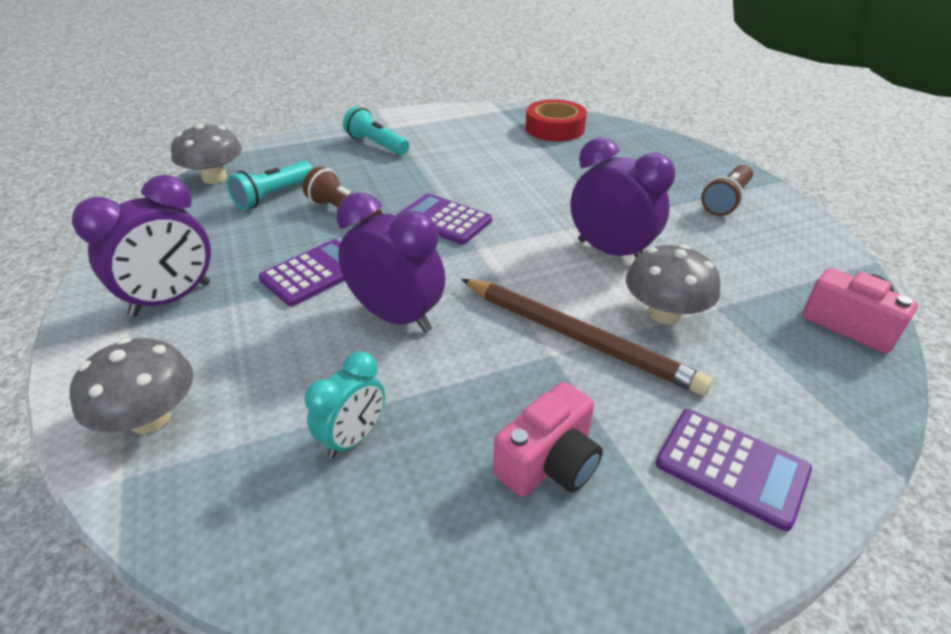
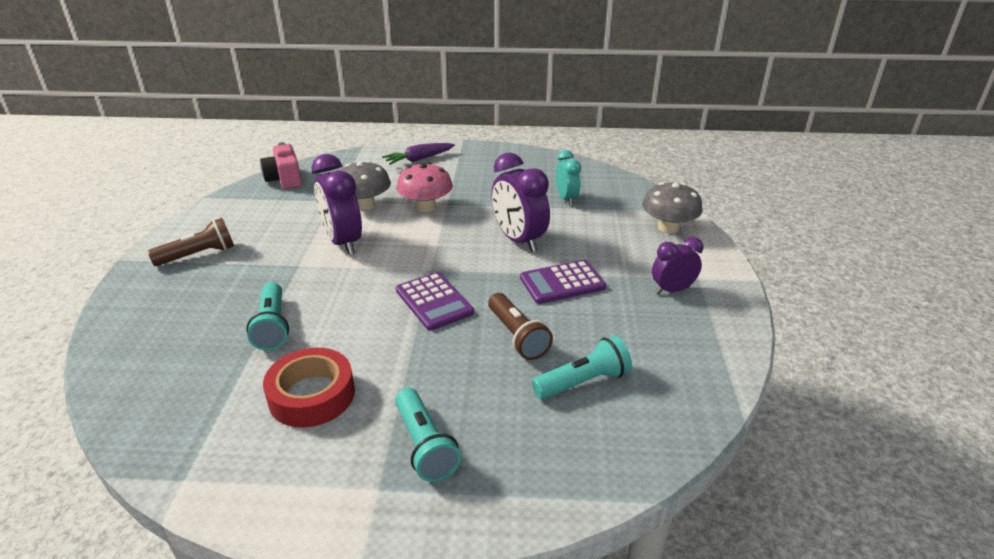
camera: 155 degrees left, 5 degrees down
purple clock [72,175,211,317] -> purple clock [652,237,703,294], size x0.61
grey mushroom [171,124,242,184] -> none
turquoise clock [305,351,385,459] -> turquoise clock turned 105 degrees clockwise [556,150,581,206]
brown pencil [461,279,712,396] -> pink mushroom [396,162,453,212]
pink camera [493,382,603,497] -> none
red tape [526,99,587,141] -> red tape moved to [263,348,355,428]
purple calculator [655,409,812,531] -> purple carrot [382,143,455,165]
none -> turquoise flashlight [246,282,289,351]

